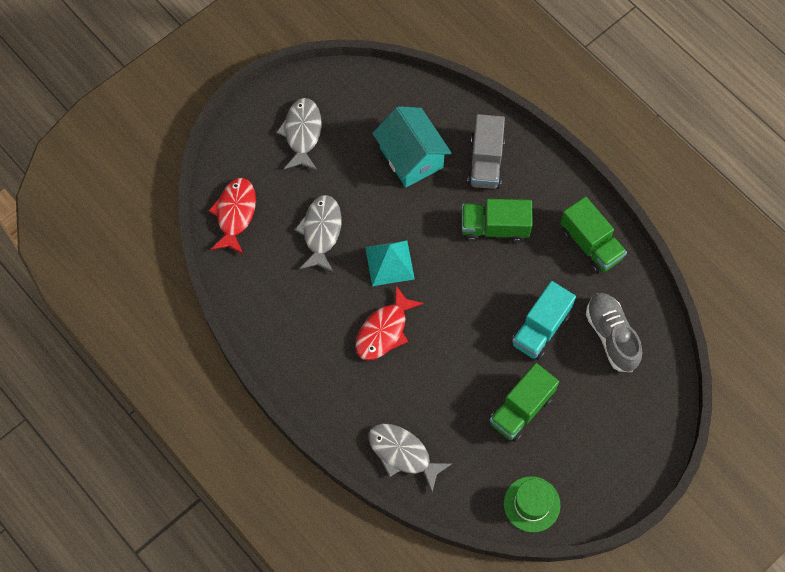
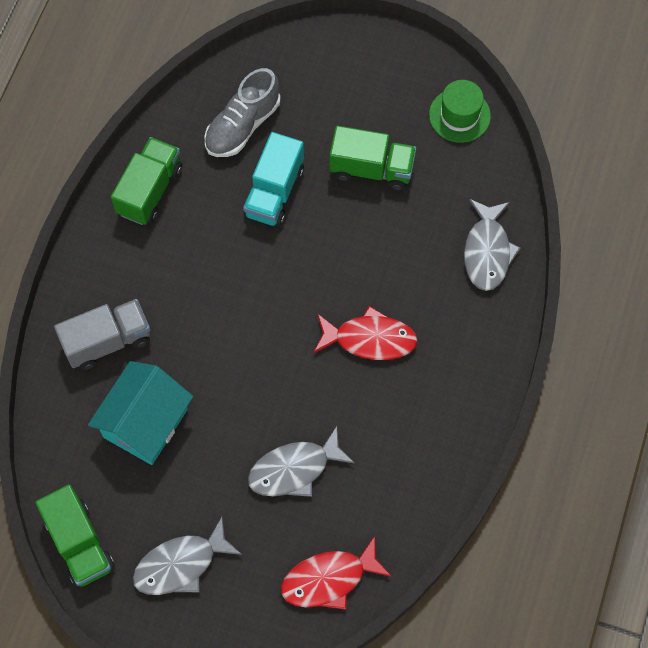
camera: 120 degrees left, 0 degrees up
turquoise pyramid [365,240,415,286] -> none
green truck [462,199,532,243] -> green truck moved to [35,484,115,587]
turquoise truck [511,281,576,360] -> turquoise truck turned 105 degrees clockwise [243,132,304,227]

